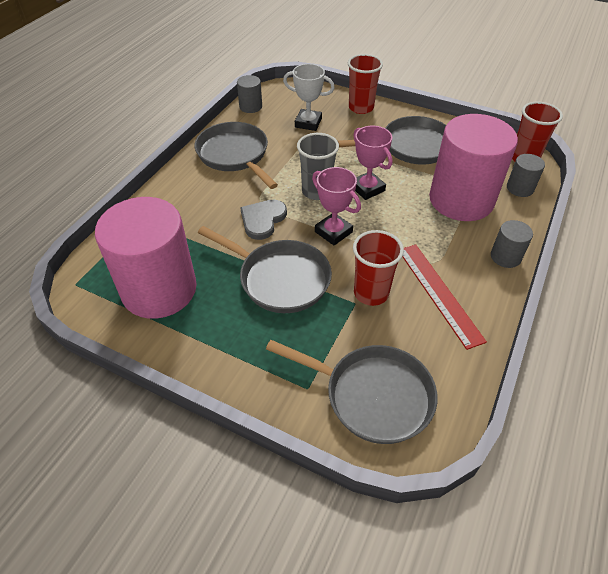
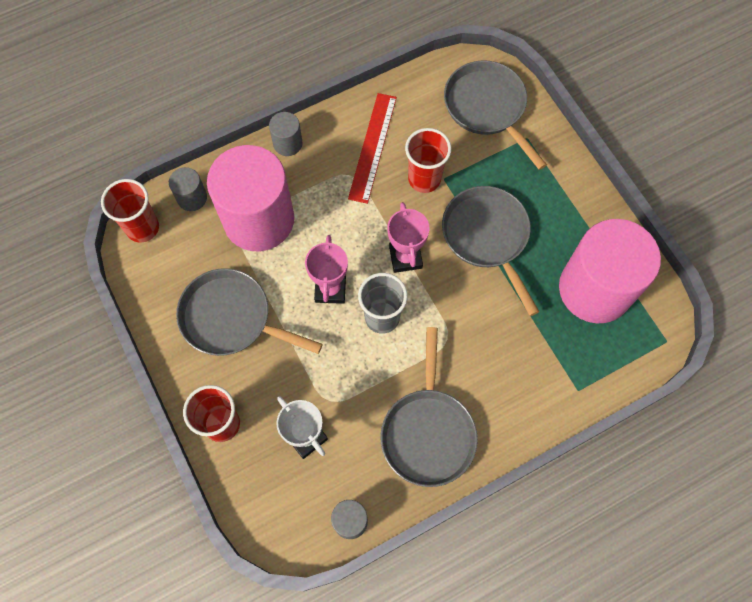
camera: 145 degrees left, 20 degrees up
grey heart [240,200,287,240] -> none

